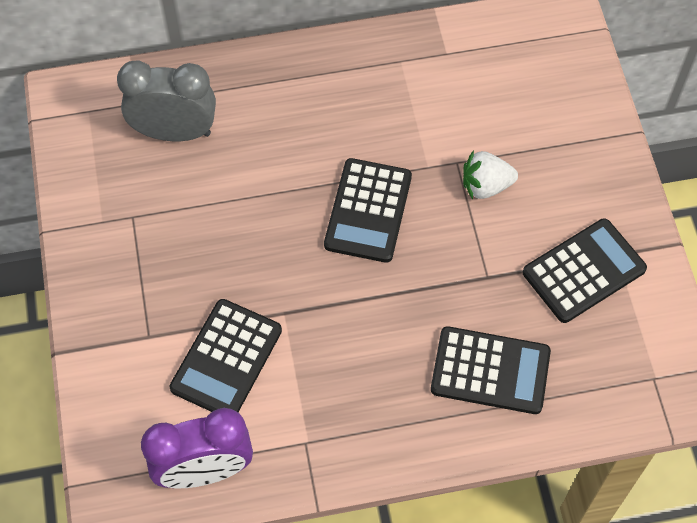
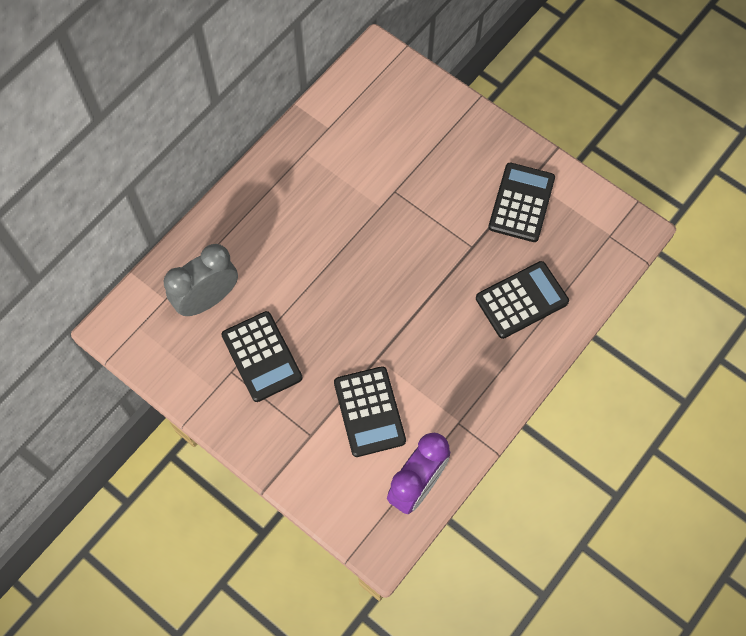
camera: 40 degrees left, 5 degrees up
black calculator [324,158,412,263] -> black calculator moved to [222,311,303,402]
white strawberry [463,150,518,200] -> none

